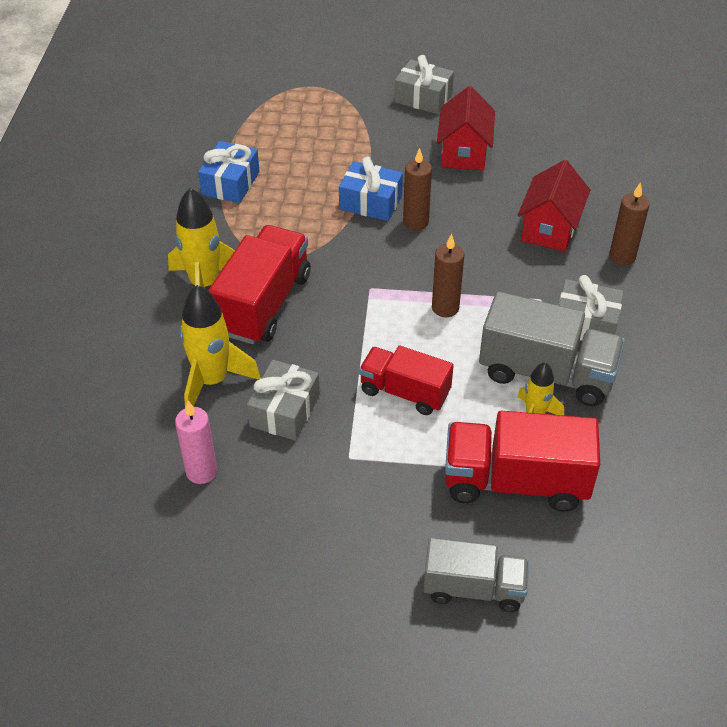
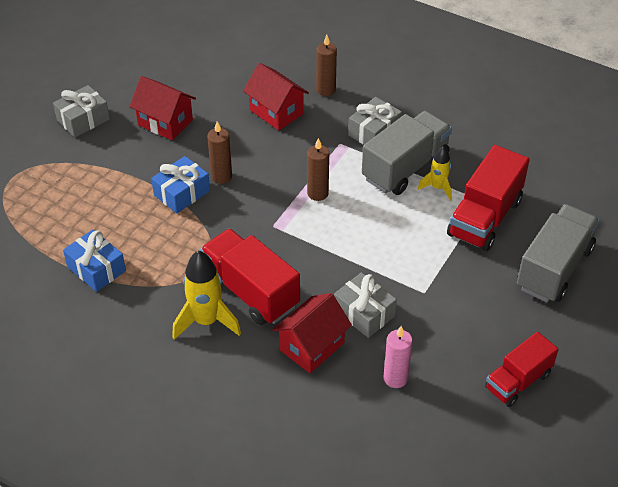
camera: 65 degrees left, 0 degrees up
yellow rocket [180,285,261,408] -> red house [273,293,352,373]
red truck [359,345,454,415] -> red truck moved to [485,332,559,407]
grey truck [423,537,529,612] -> grey truck [517,204,600,302], size x1.54

